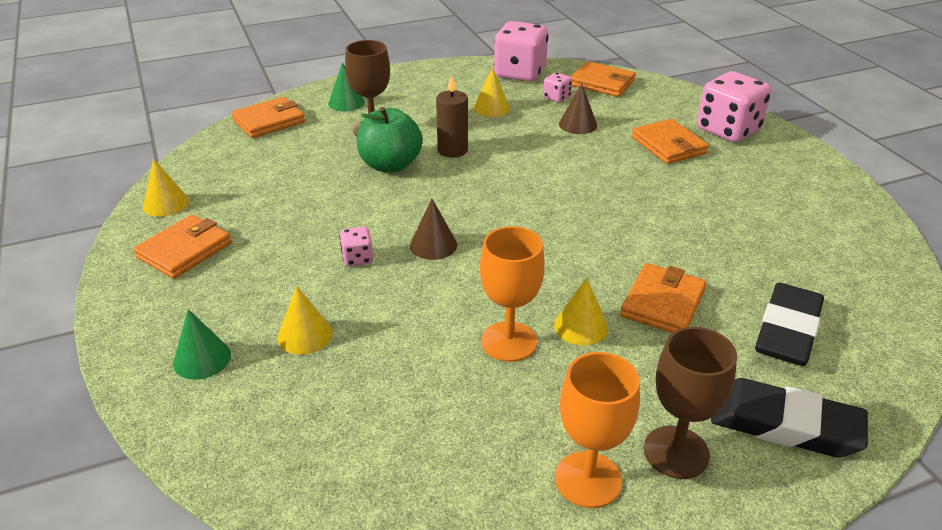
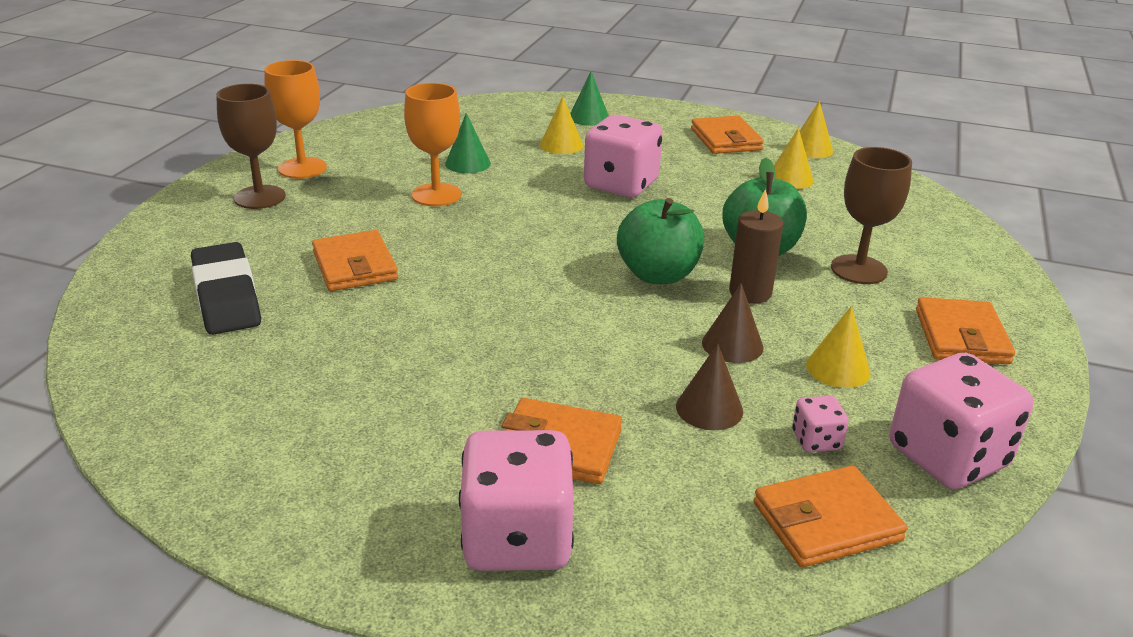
camera: 130 degrees right, 5 degrees down
orange wallet [232,97,305,138] -> orange wallet moved to [916,297,1015,364]
green cone [328,62,365,111] -> green cone moved to [445,113,491,173]
pink dice [339,227,373,266] -> pink dice [584,115,663,197], size x2.17
brown cone [410,199,457,260] -> brown cone moved to [702,283,764,363]
yellow cone [554,277,608,346] -> yellow cone moved to [774,128,814,189]
black eraser [711,378,868,458] -> none
none -> green apple [617,198,704,284]

